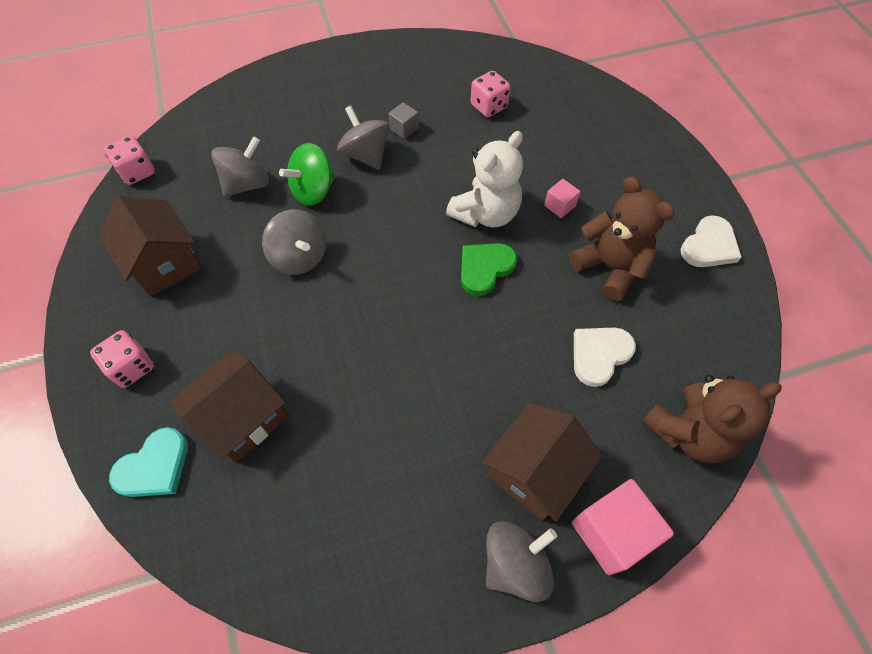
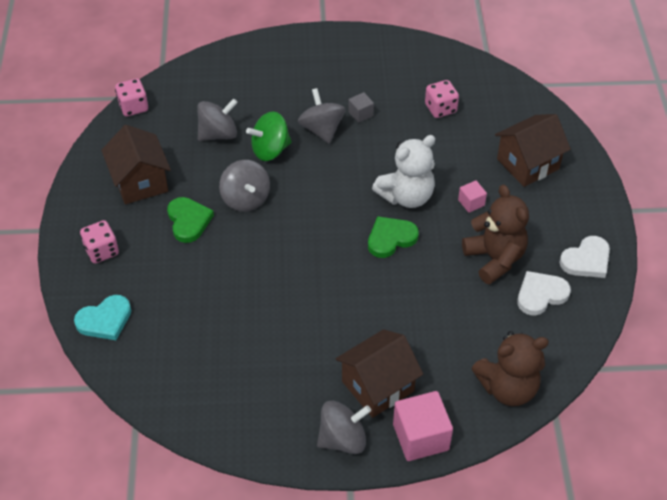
camera: 15 degrees right, 10 degrees down
brown house [170,349,287,463] -> brown house moved to [495,114,571,187]
white heart [574,328,636,387] -> white heart moved to [517,271,571,316]
none -> green heart [167,197,214,243]

